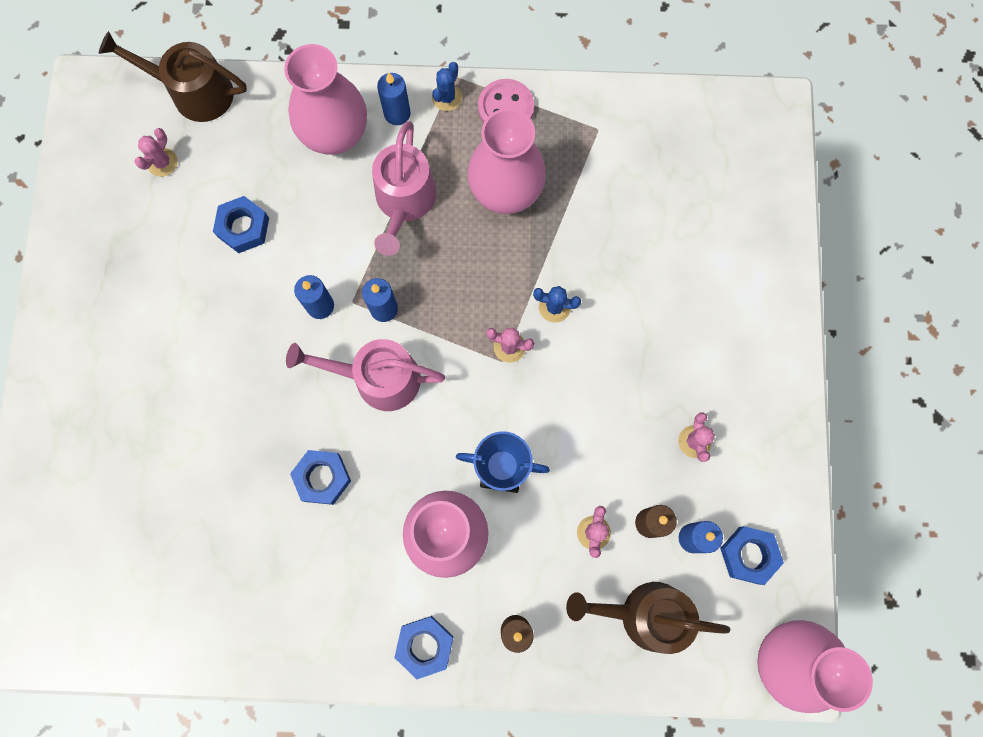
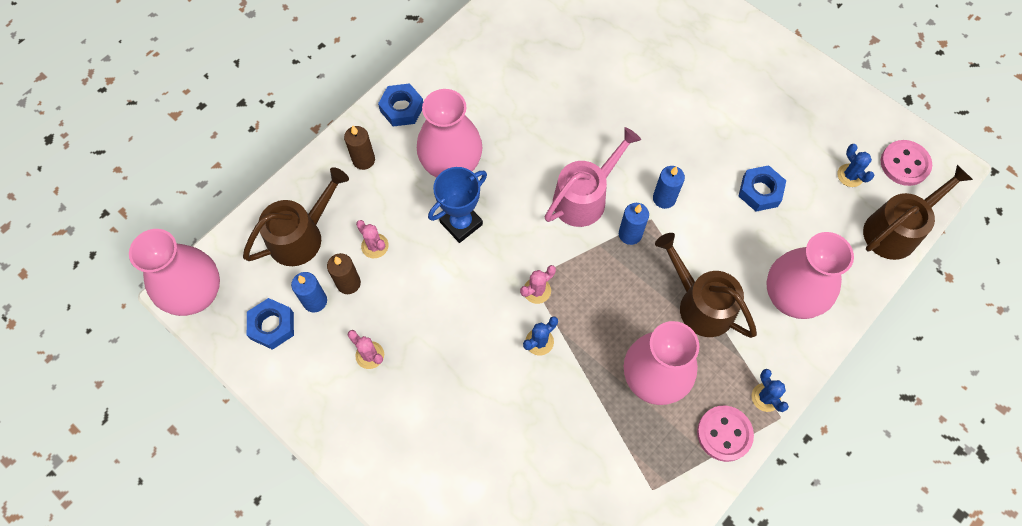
camera: 130 degrees right, 10 degrees down
pink cactus [135,128,178,177] -> blue cactus [837,144,875,187]
blue nut [290,450,351,505] -> none
pink watering can [372,121,436,256] -> brown watering can [655,233,757,338]
blue candle [377,72,411,125] -> none
none -> pink button [881,140,932,186]

